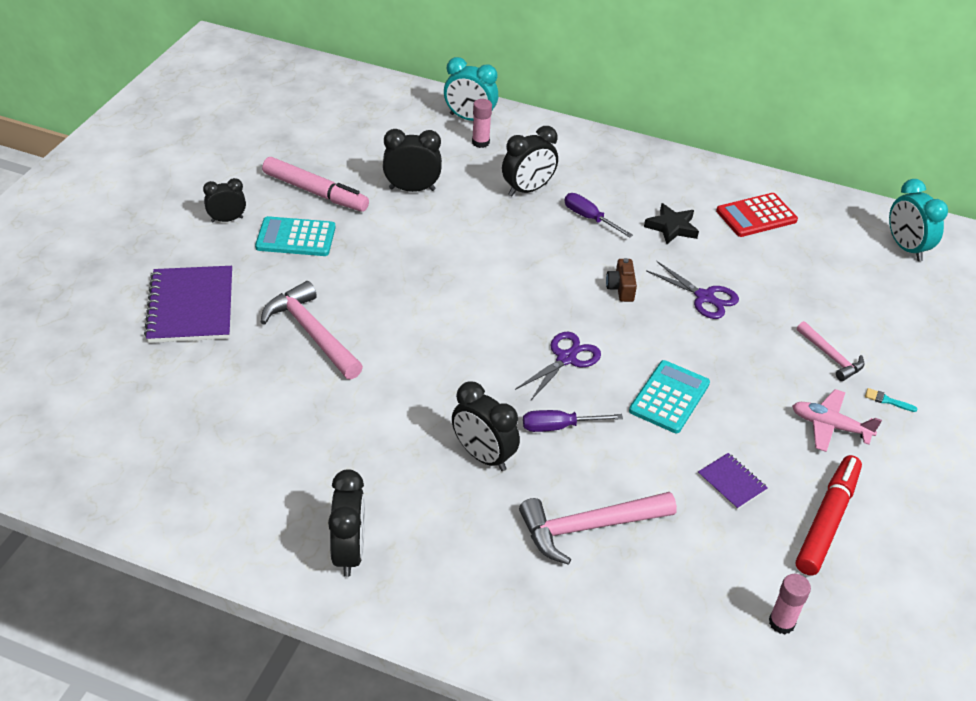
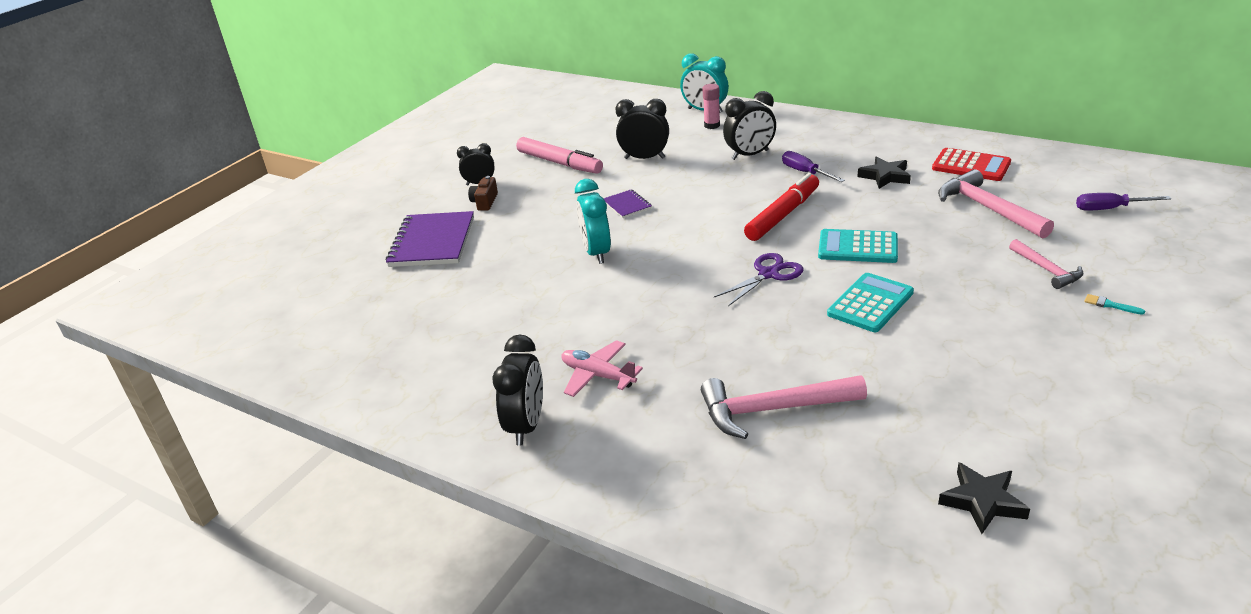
camera: 15 degrees right, 10 degrees down
turquoise calculator [255,216,335,256] -> turquoise calculator moved to [818,229,898,263]
pink hammer [261,281,363,380] -> pink hammer moved to [938,169,1054,238]
black clock [452,382,520,471] -> none
purple screwdriver [523,410,623,432] -> purple screwdriver moved to [1076,193,1171,211]
brown camera [606,258,637,302] -> brown camera moved to [468,176,498,211]
purple scissors [646,261,739,319] -> none
purple notebook [698,453,768,510] -> purple notebook moved to [604,189,652,218]
red calculator [716,193,798,237] -> red calculator turned 135 degrees counterclockwise [932,148,1011,181]
pink glue stick [769,574,811,634] -> black star [938,462,1030,534]
pink plane [792,389,882,452] -> pink plane moved to [561,340,643,397]
red marker [796,455,862,575] -> red marker moved to [744,173,819,241]
turquoise clock [889,179,948,261] -> turquoise clock moved to [575,179,611,264]

